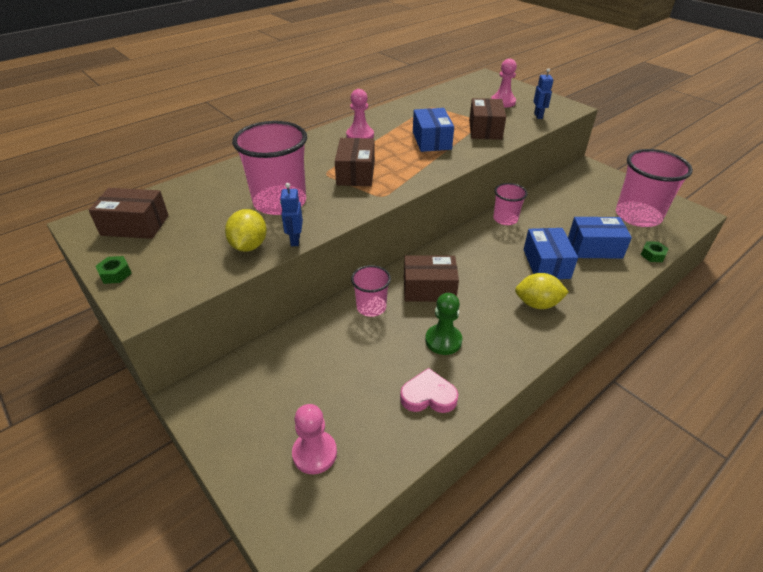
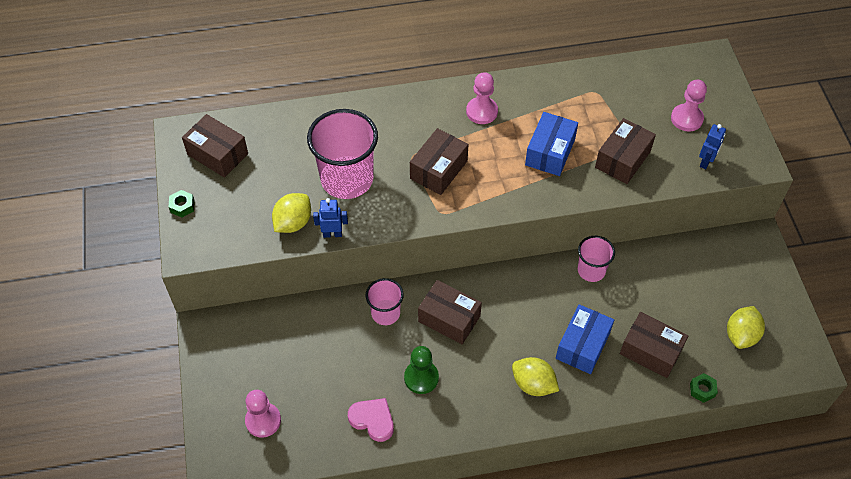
camera: 30 degrees right, 15 degrees up
blue robot [280,183,303,246] -> blue robot turned 60 degrees clockwise [313,198,348,238]
blue box [568,217,632,259] -> brown box [620,312,688,378]
pink cup [616,149,693,227] -> yellow lemon [727,306,765,349]

